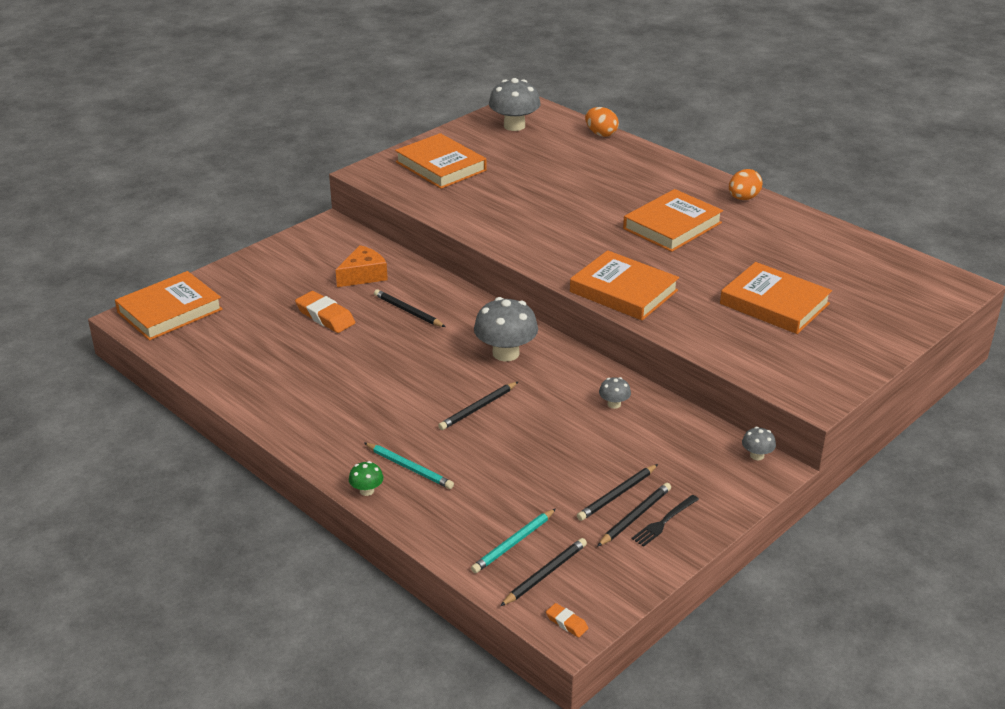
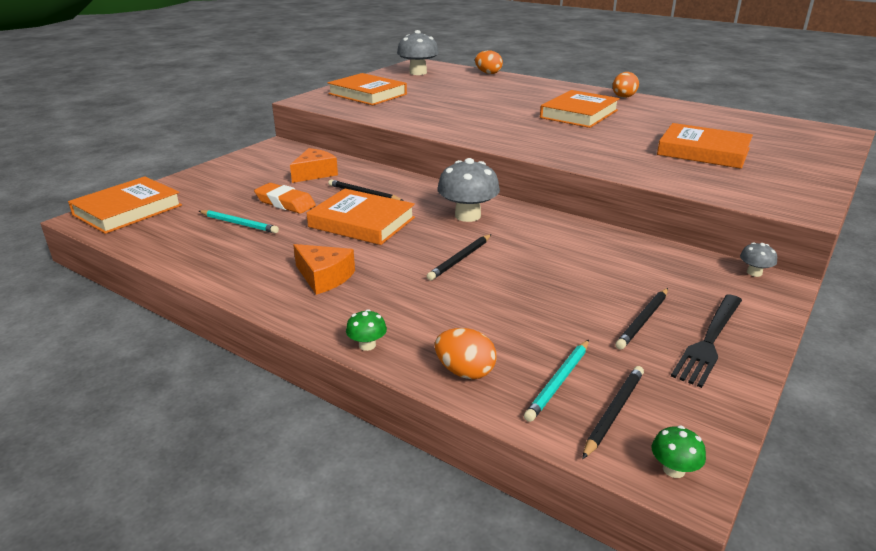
camera: 10 degrees left, 5 degrees down
turquoise pencil [364,443,454,489] -> turquoise pencil moved to [199,210,279,233]
orange eraser [546,603,588,637] -> green mushroom [652,426,706,478]
orange book [570,250,679,320] -> orange book moved to [307,188,415,245]
black pencil [597,483,671,547] -> none
grey mushroom [599,377,631,409] -> none
black fork [632,495,699,547] -> black fork [671,294,742,388], size x1.65
none -> orange cheese [293,244,355,295]
none -> orange egg [435,328,497,379]

